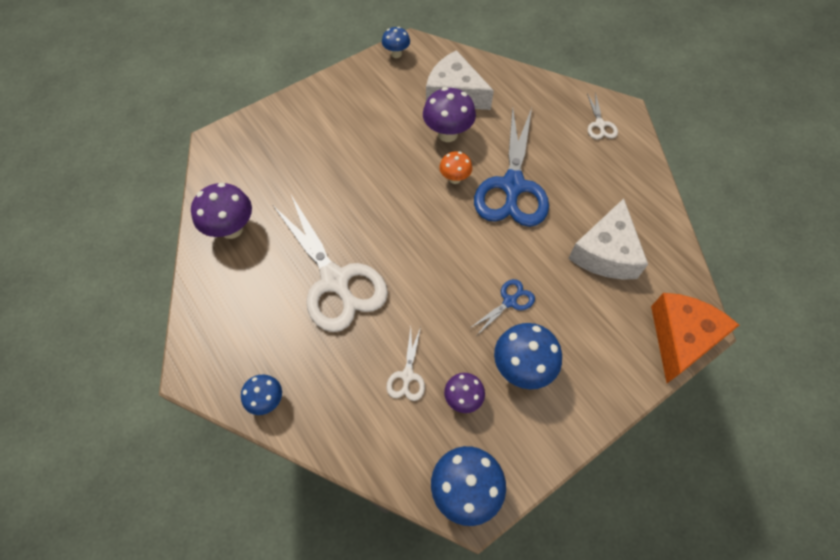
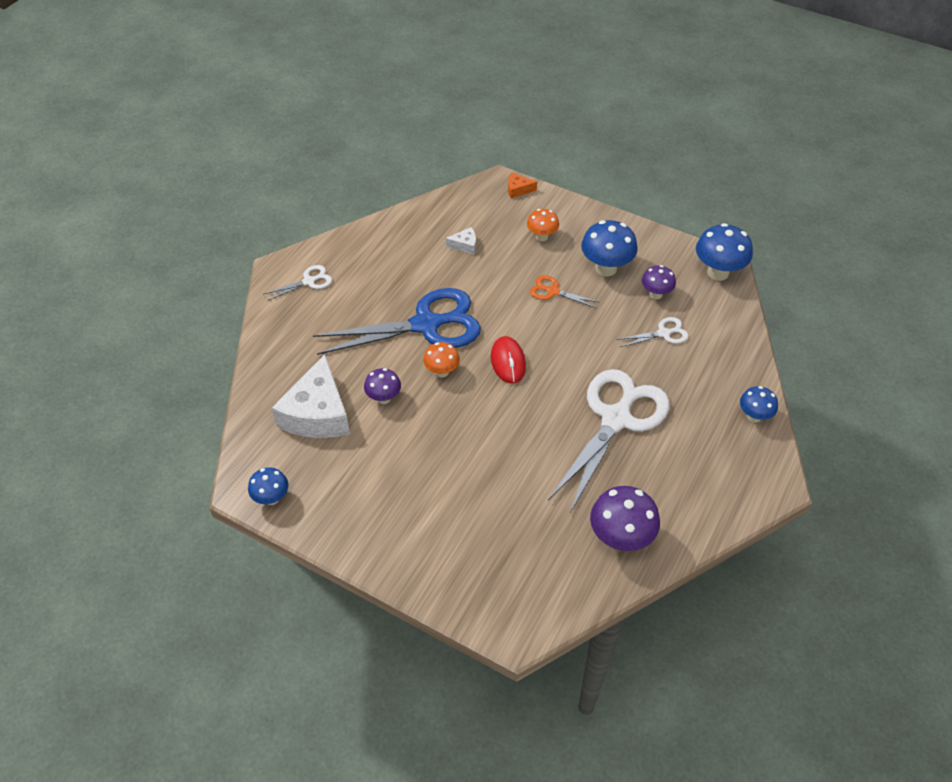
camera: 115 degrees left, 10 degrees down
purple mushroom [423,87,476,142] -> purple mushroom [364,368,401,404], size x0.60
blue scissors [469,279,535,335] -> orange scissors [530,275,600,308]
white cheese [568,198,648,279] -> white cheese [446,227,476,255], size x0.43
orange cheese [651,293,739,383] -> orange cheese [508,173,537,198], size x0.43
none -> red mouse [491,336,526,384]
none -> orange mushroom [527,209,559,242]

